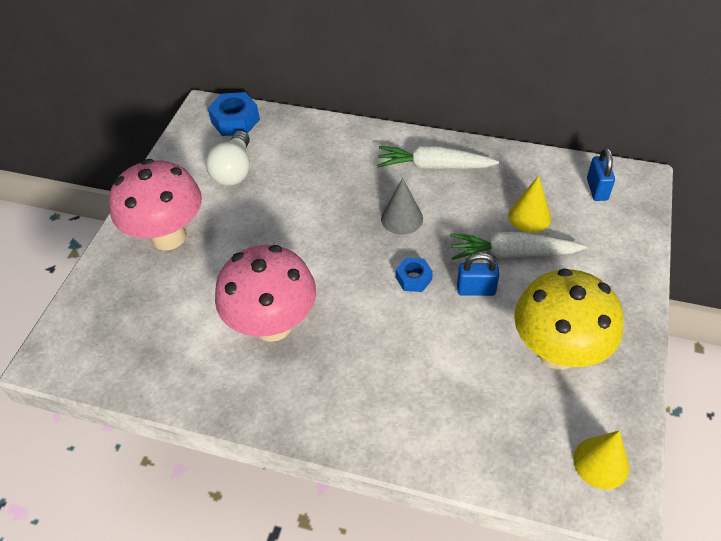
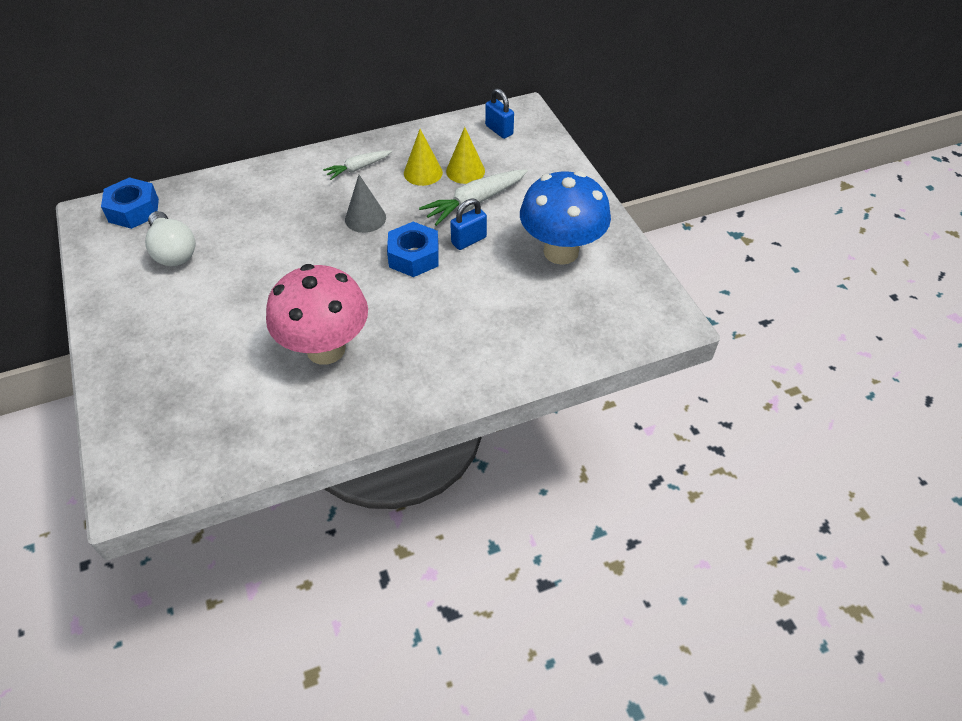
camera: 40 degrees left, 0 degrees up
pink mushroom [109,159,202,251] -> none
white carrot [377,146,499,170] -> white carrot [323,150,392,180], size x0.62
blue nut [396,258,433,292] -> blue nut [387,222,439,277], size x1.64
yellow mushroom [514,268,623,370] -> blue mushroom [520,171,611,265]
yellow cone [573,430,629,489] -> yellow cone moved to [404,129,443,186]

